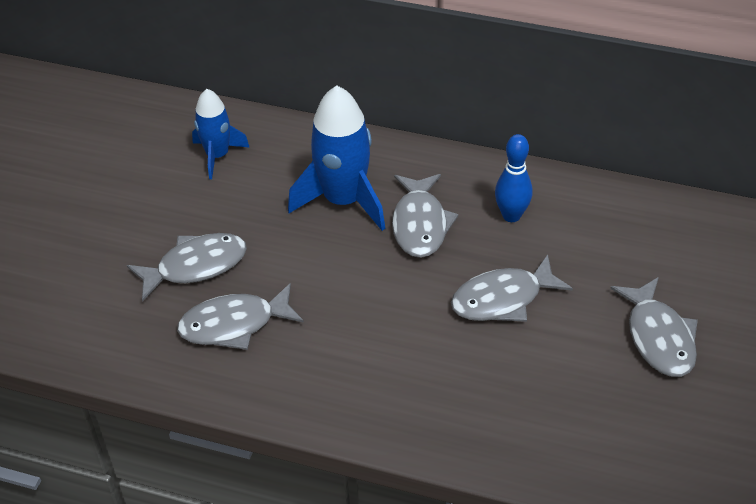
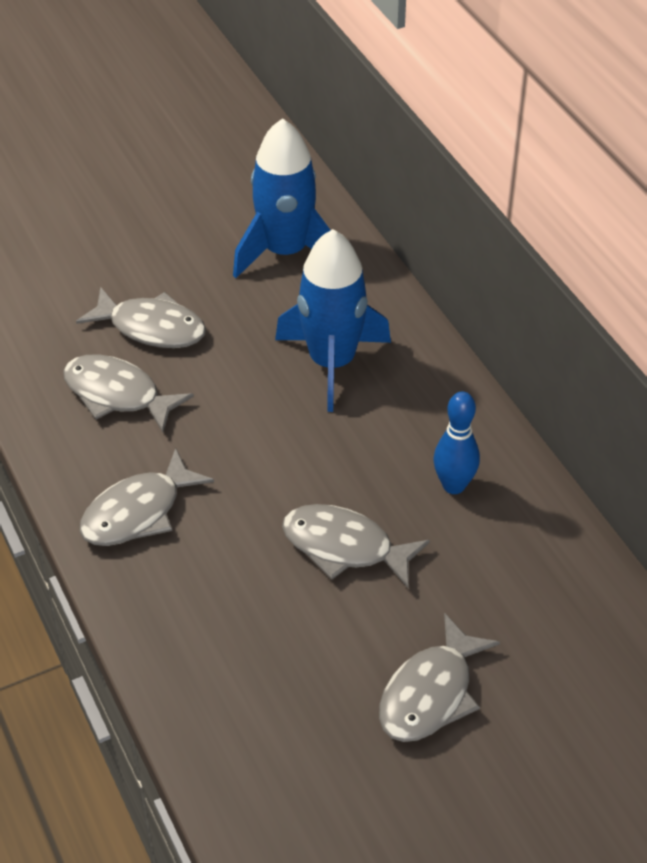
camera: 45 degrees right, 0 degrees up
blue rocket [192,89,250,179] -> blue rocket [233,118,331,278], size x1.65
grey fish [392,174,458,258] -> grey fish moved to [79,448,214,546]

